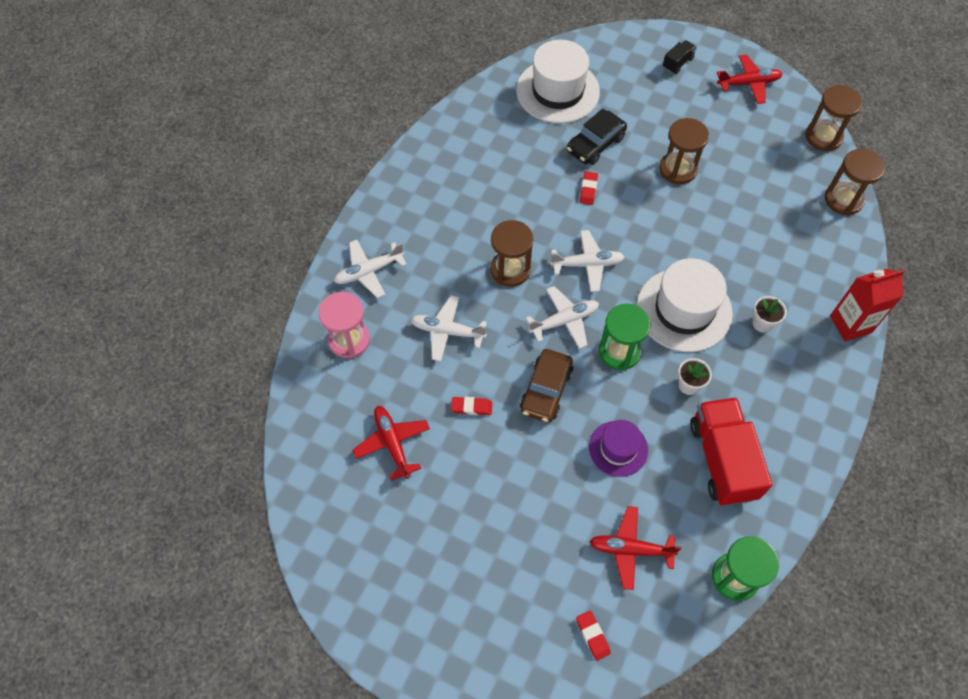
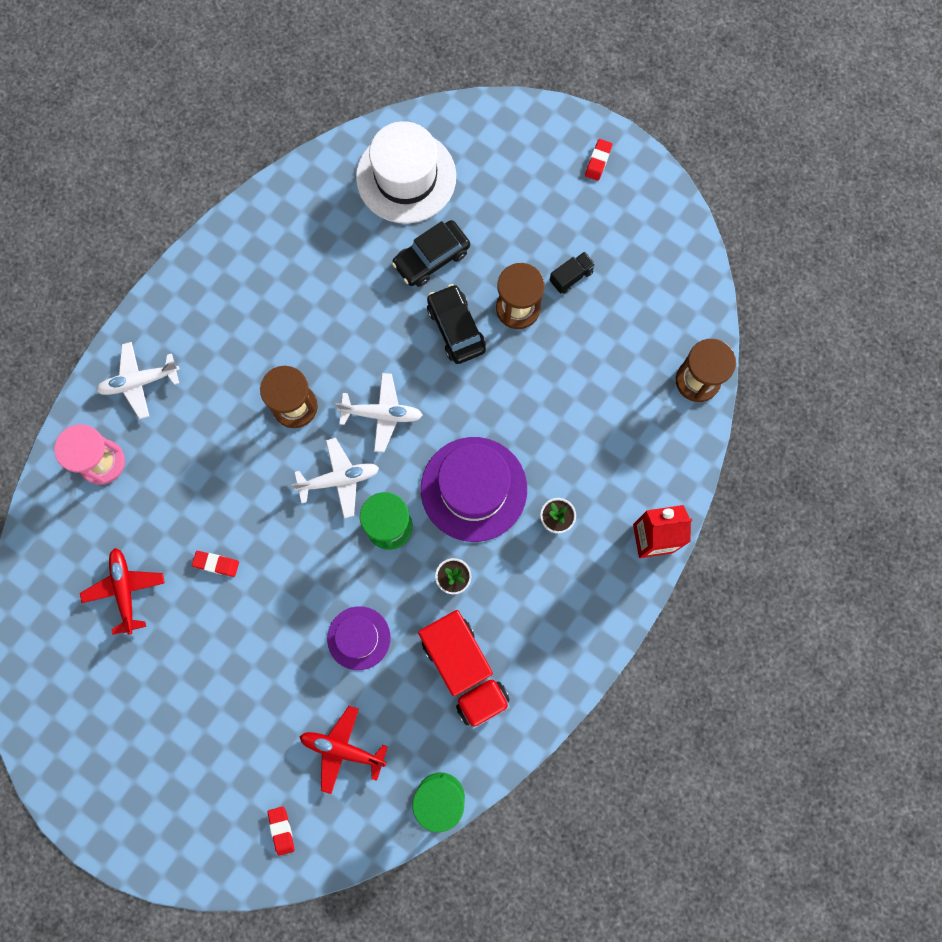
camera: 10 degrees right, 15 degrees up
white plane [410,295,487,361] -> none
brown car [520,349,573,423] -> none
red eraser [580,171,598,205] -> red eraser moved to [585,139,612,181]
white hat [637,258,733,352] -> purple hat [421,437,527,542]
black truck [663,40,697,74] -> black truck moved to [550,252,596,294]
red truck [690,397,772,506] -> red truck turned 150 degrees clockwise [418,610,510,729]
red plane [717,54,782,104] -> none
brown hourglass [805,85,862,151] -> none
none -> black car [427,284,486,364]

